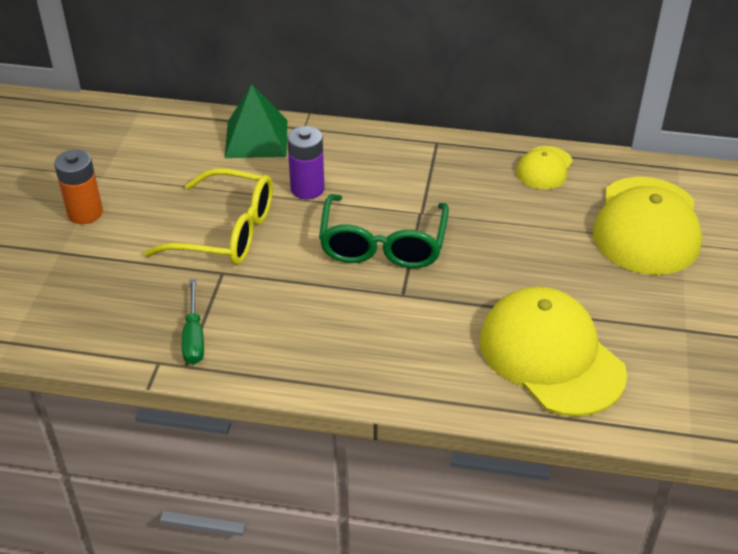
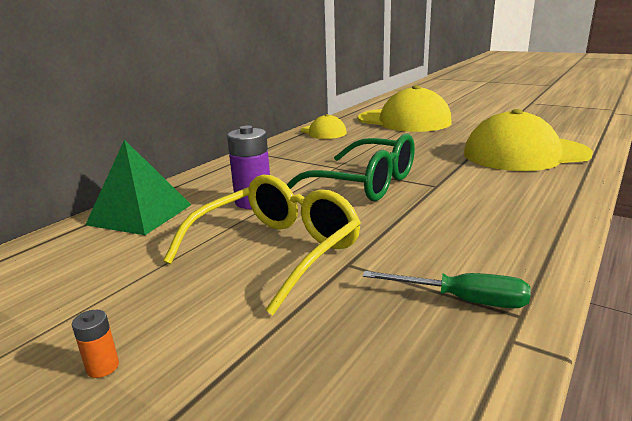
camera: 65 degrees left, 20 degrees down
orange battery [54,150,103,224] -> orange battery [72,310,119,378], size x0.47

